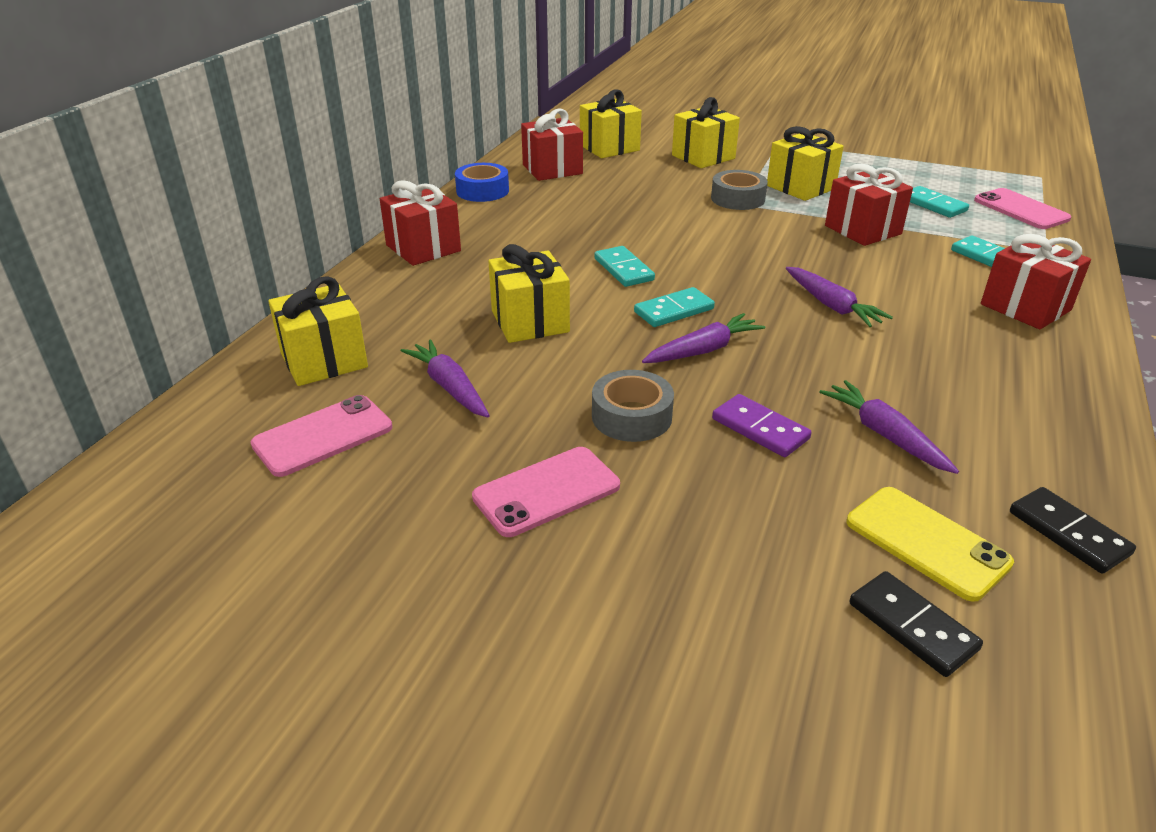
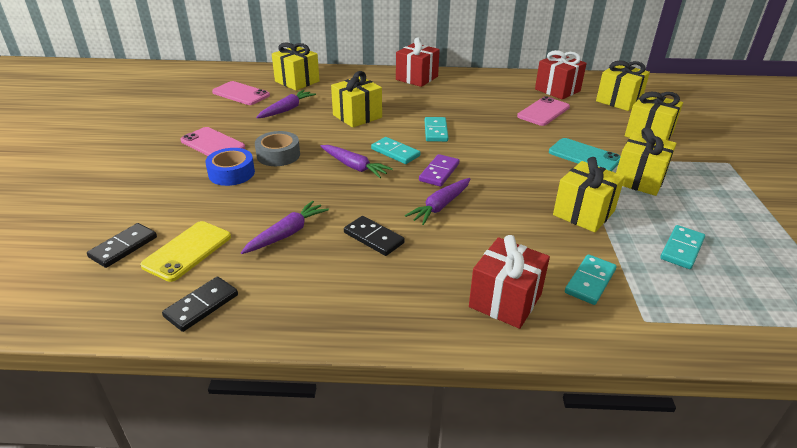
camera: 70 degrees right, 0 degrees up
blue tape [455,163,509,202] -> blue tape moved to [205,148,255,186]
turquoise domino [594,246,655,287] -> turquoise domino turned 45 degrees counterclockwise [425,117,448,142]
grey tape [711,170,768,210] -> turquoise phone [549,138,621,171]
purple domino [712,394,812,457] -> purple domino moved to [419,154,459,187]
red gift [825,164,913,246] -> yellow gift [553,157,625,233]
pink phone [974,188,1071,229] -> pink phone moved to [517,96,570,126]
none -> black domino [344,216,405,256]

